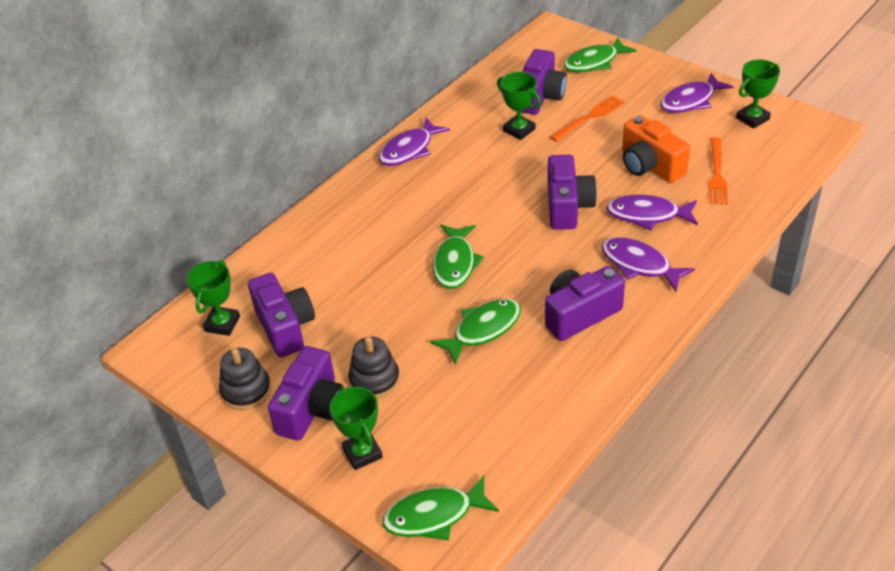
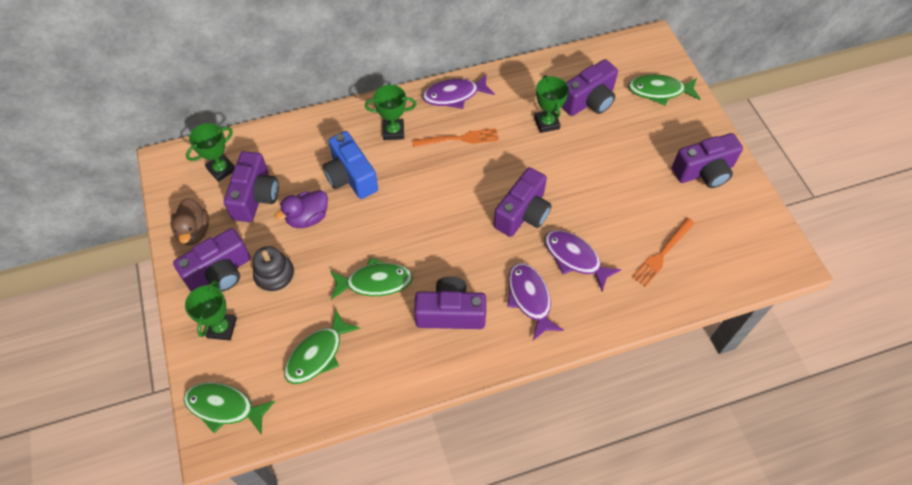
camera: 30 degrees right, 15 degrees up
black stacking toy [219,348,271,410] -> brown duck [170,198,209,245]
green fish [433,224,484,289] -> green fish moved to [284,309,360,384]
orange fork [550,95,625,142] -> orange fork moved to [412,128,498,147]
orange camera [622,115,690,183] -> none
purple fish [660,73,734,113] -> purple camera [672,133,743,188]
green trophy [736,59,780,129] -> green trophy moved to [365,85,416,140]
none -> purple duck [275,190,328,228]
none -> blue camera [323,131,378,199]

